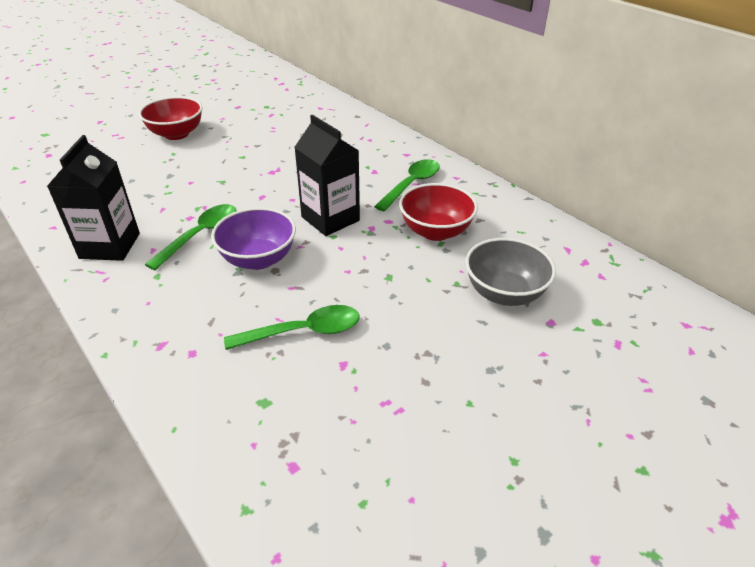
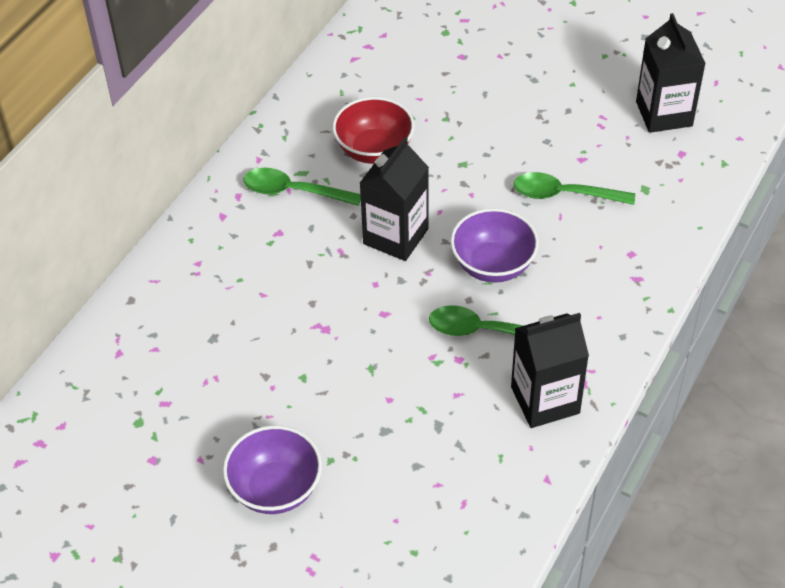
camera: 110 degrees left, 10 degrees up
red bowl [138,96,202,140] -> purple bowl [223,425,322,514]
green spoon [224,305,360,350] -> green spoon turned 45 degrees counterclockwise [513,172,635,205]
grey bowl [465,238,556,306] -> none
none -> black carton [636,13,706,133]

